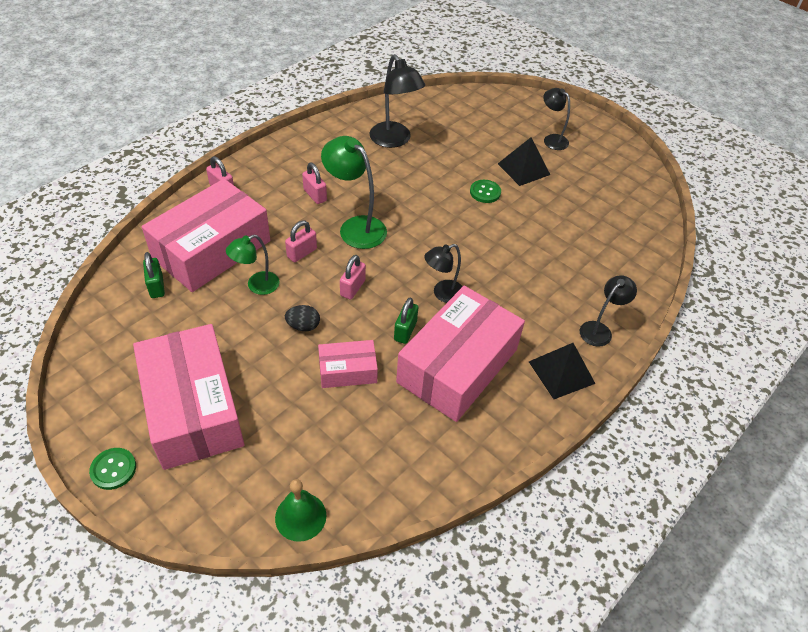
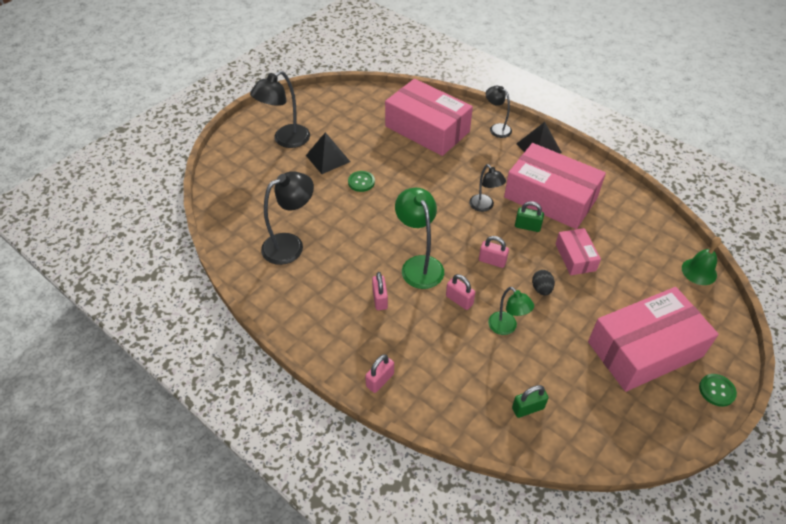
camera: 90 degrees left, 0 degrees up
pink box [142,179,270,292] -> pink box moved to [385,79,473,156]
pink padlock [302,162,327,204] -> pink padlock turned 60 degrees counterclockwise [372,272,388,310]
green lamp [321,136,387,249] -> green lamp turned 120 degrees clockwise [395,188,444,289]
black lamp [543,88,570,150] -> black lamp [250,71,310,148], size x1.61

